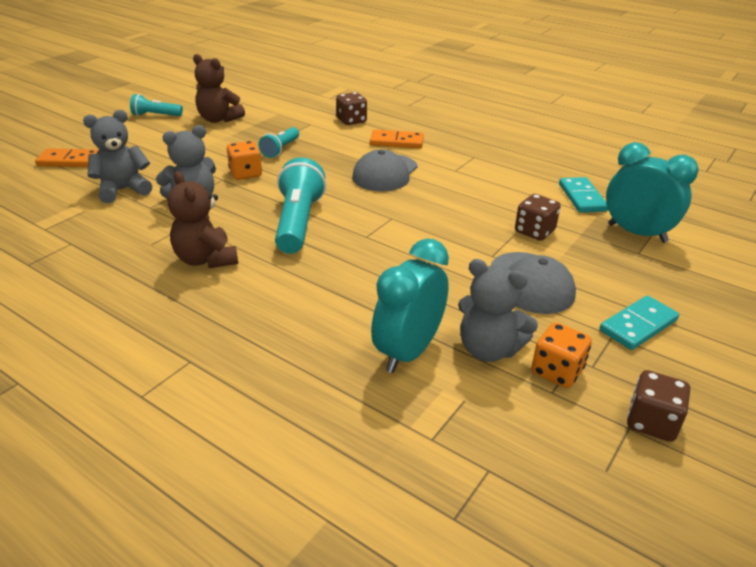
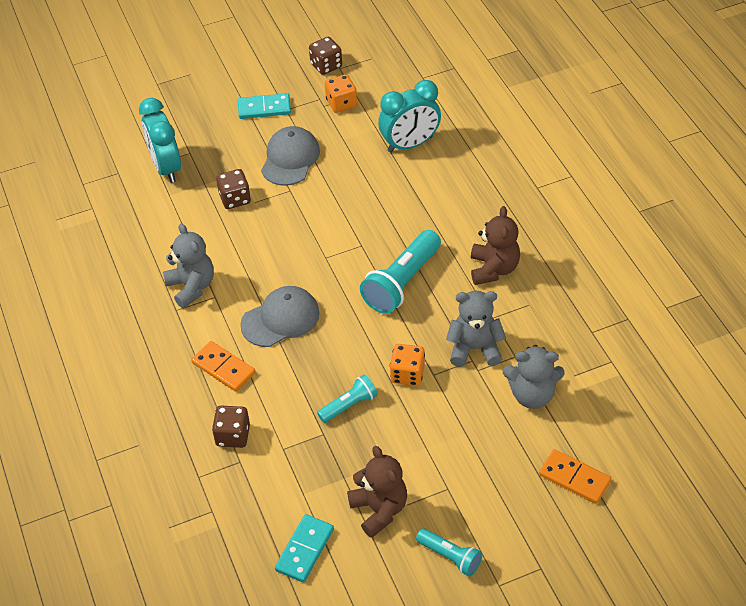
camera: 145 degrees left, 15 degrees up
grey teddy bear [458,259,538,362] -> grey teddy bear moved to [163,223,214,308]
turquoise domino [559,177,608,213] -> turquoise domino moved to [275,514,334,583]

